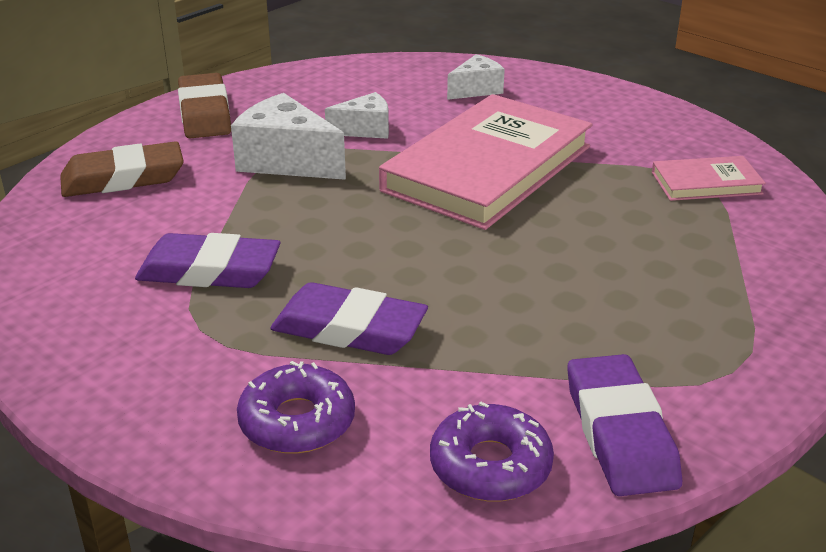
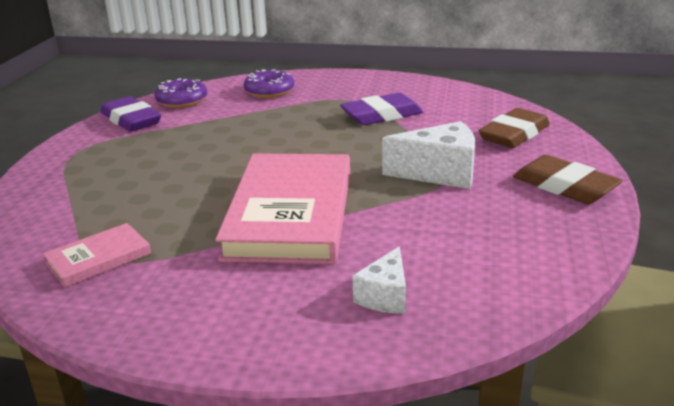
camera: 150 degrees right, 5 degrees down
purple eraser [270,282,428,355] -> none
white cheese [325,92,389,139] -> none

